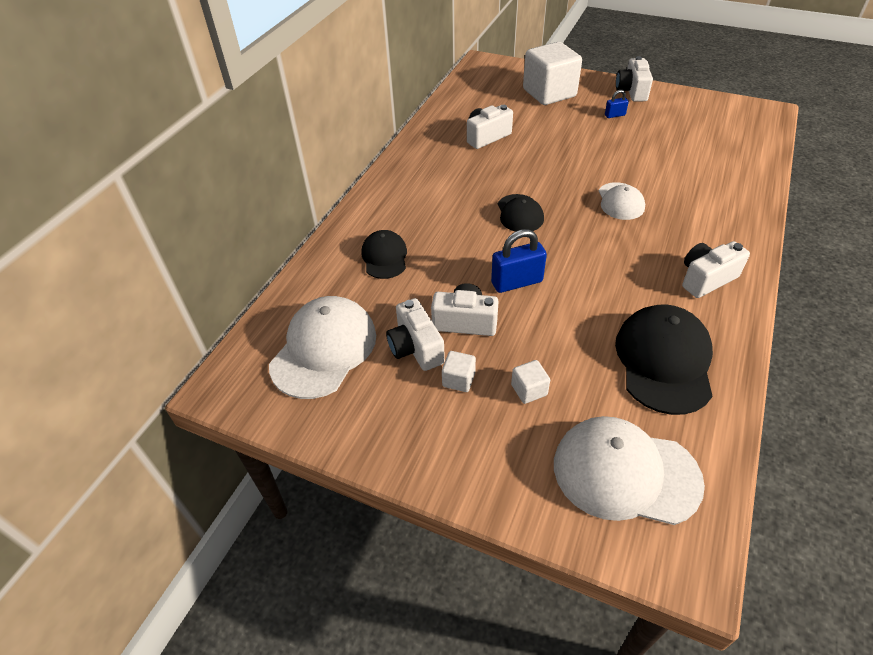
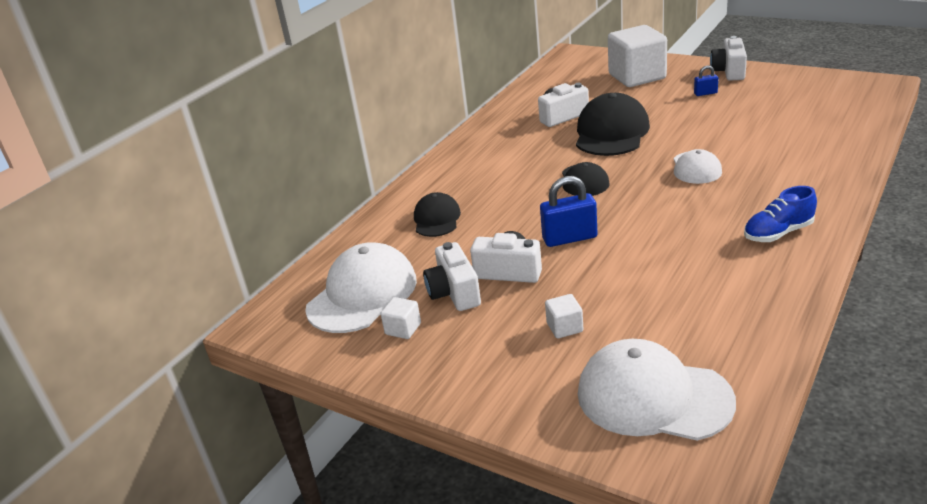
camera: 10 degrees right, 15 degrees down
white cube [442,351,476,392] -> white cube moved to [380,297,421,339]
black cap [615,305,713,415] -> black cap moved to [576,93,650,156]
white camera [682,241,750,298] -> blue shoe [744,186,817,242]

